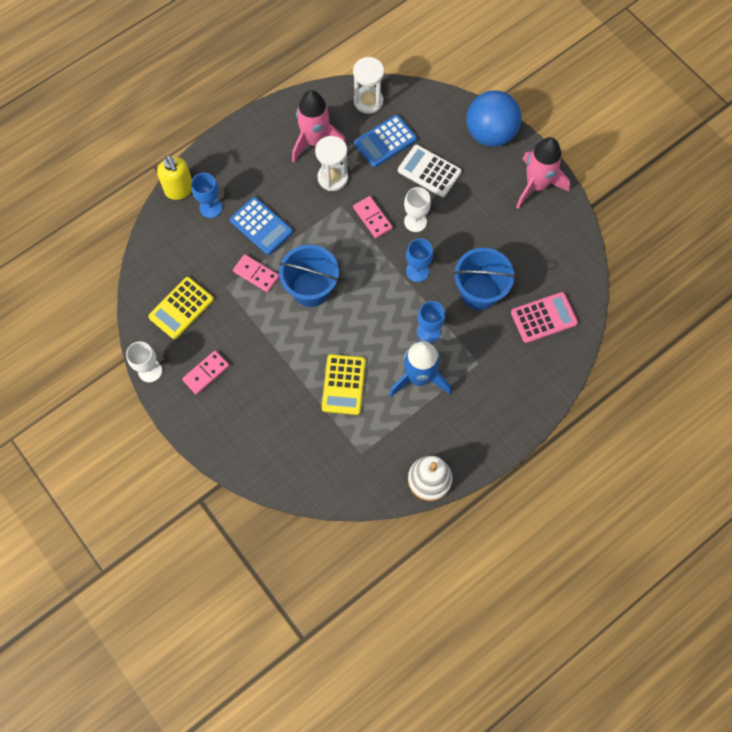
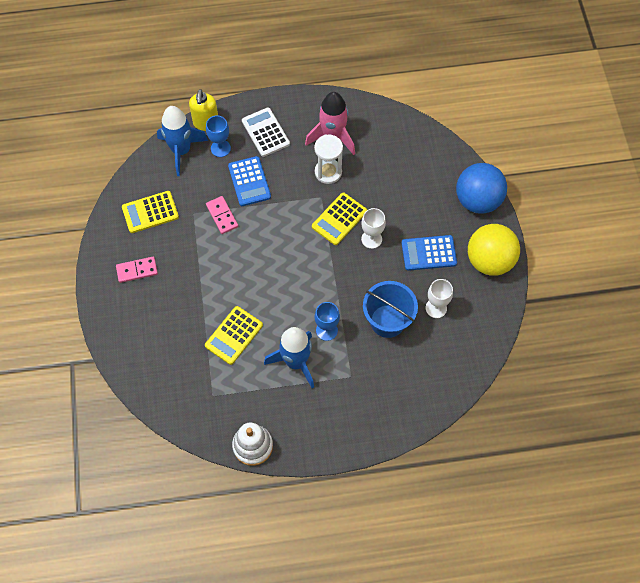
camera: 30 degrees right, 5 degrees down
white goblet [126,341,162,382] -> white goblet moved to [426,279,453,318]
blue bucket [279,245,339,307] -> none
white hourglass [353,57,384,114] -> none
pink domino [353,196,393,239] -> yellow calculator [312,193,367,245]
blue calculator [354,115,417,167] -> blue calculator moved to [401,235,457,271]
white calculator [398,145,461,197] -> white calculator moved to [242,108,290,157]
blue goblet [406,238,433,282] -> none
pink calculator [511,292,578,343] -> none
pink rocket [516,137,570,209] -> yellow ball [468,224,520,276]
none -> blue rocket [157,106,208,176]

